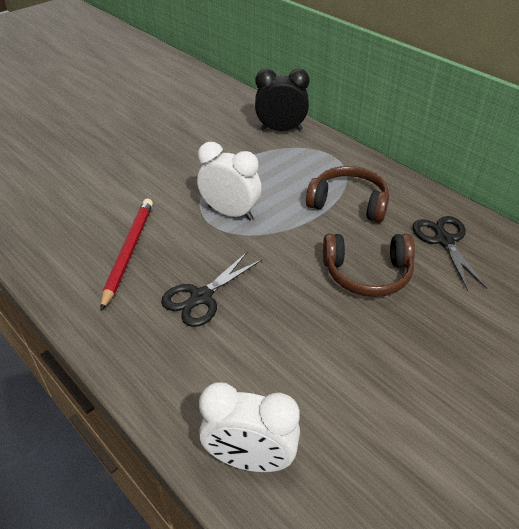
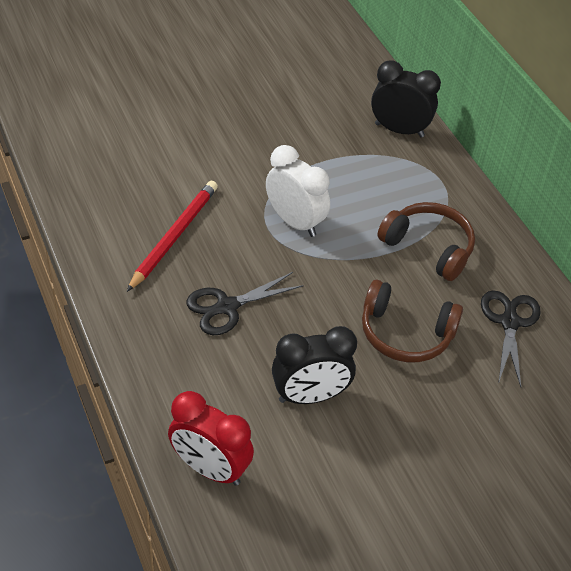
camera: 15 degrees right, 5 degrees up
white clock [199,382,300,472] -> red clock [168,391,254,486]
none -> black clock [272,326,357,404]

